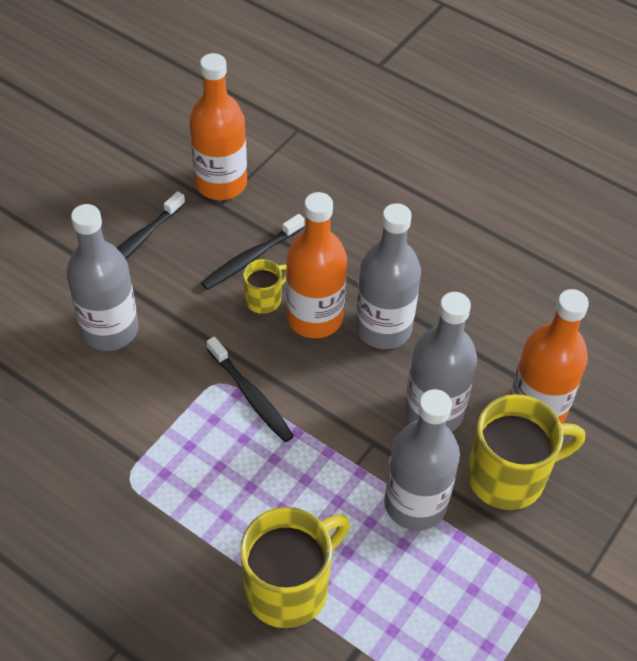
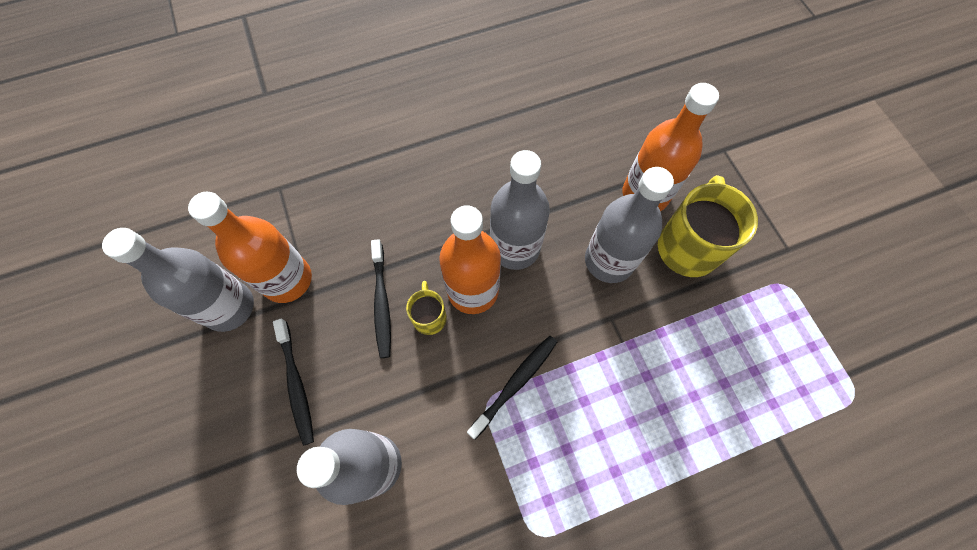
camera: 55 degrees left, 15 degrees up
black toothbrush [207,336,294,442] -> black toothbrush turned 45 degrees counterclockwise [467,336,557,440]
yellow mug [240,507,350,628] -> none
grey bottle [384,389,460,530] -> grey bottle moved to [102,228,254,332]

